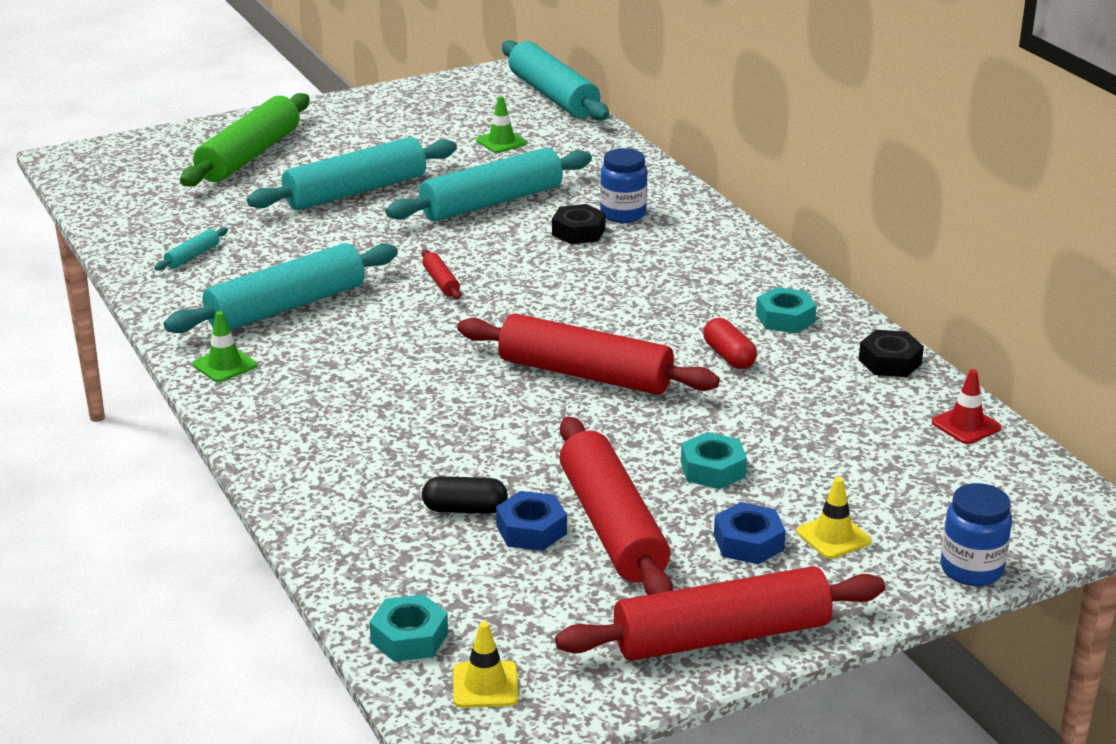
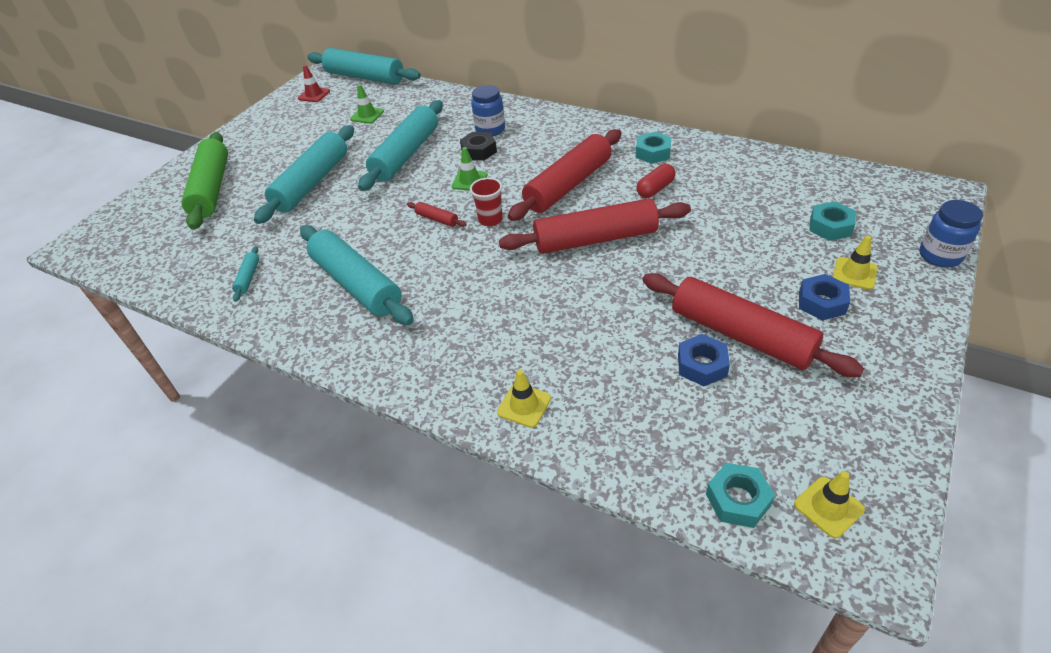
camera: 30 degrees left, 15 degrees up
turquoise rolling pin [164,243,398,333] -> turquoise rolling pin turned 60 degrees counterclockwise [300,225,414,325]
green traffic cone [193,311,257,382] -> green traffic cone moved to [451,147,488,190]
black capsule [422,476,508,514] -> none
red rolling pin [555,566,885,661] -> red rolling pin moved to [508,129,622,221]
turquoise nut [681,432,747,489] -> turquoise nut moved to [809,201,855,241]
red capsule [703,318,757,369] -> red capsule turned 75 degrees counterclockwise [637,164,676,198]
black nut [859,330,924,377] -> none
red traffic cone [932,369,1001,444] -> red traffic cone moved to [298,65,330,102]
none -> red cup [470,178,503,226]
none -> yellow traffic cone [497,369,551,428]

